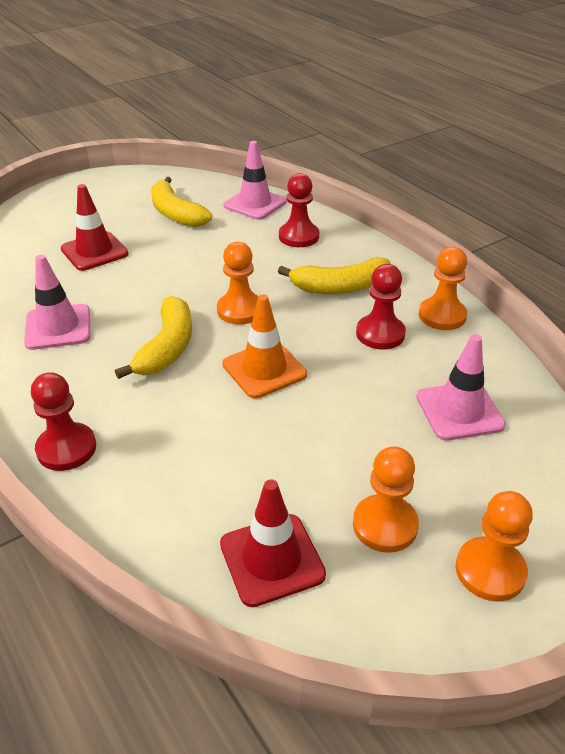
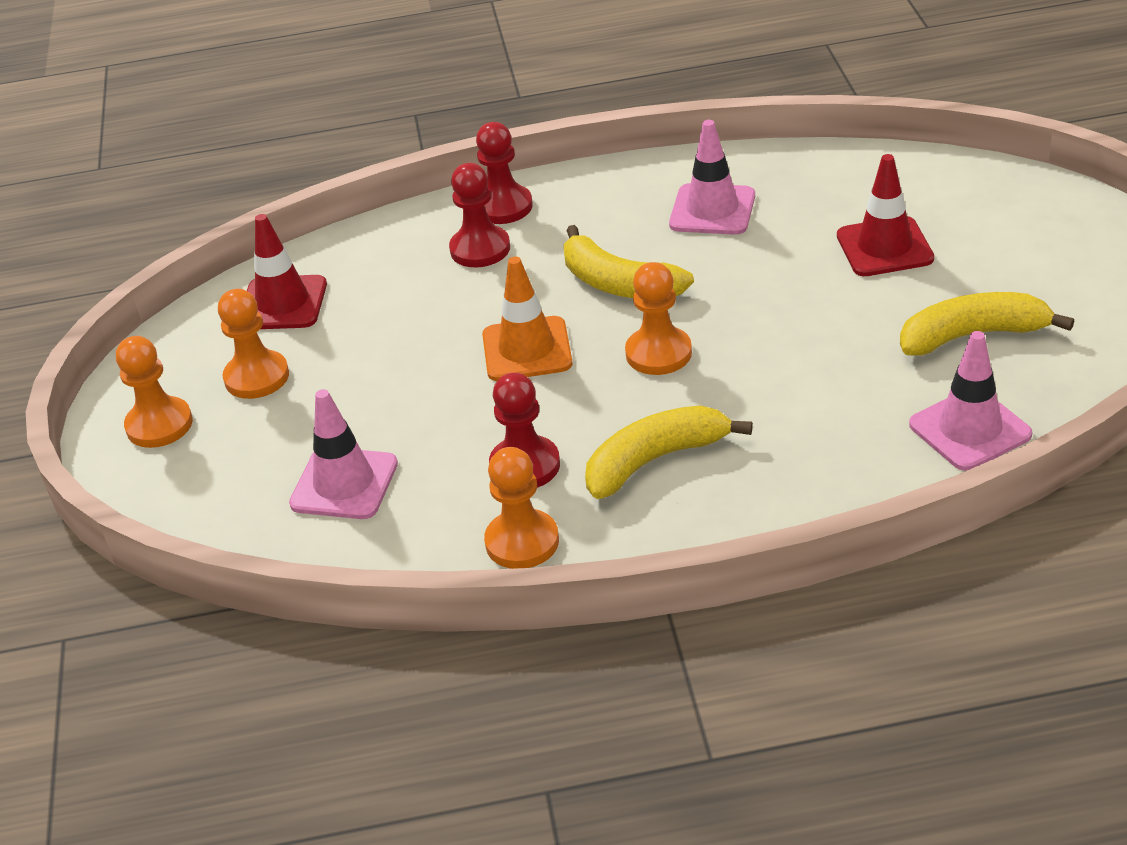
camera: 120 degrees right, 0 degrees up
yellow banana [278,257,391,294] -> yellow banana turned 45 degrees clockwise [585,405,753,499]
red pawn [279,173,319,247] -> red pawn moved to [449,163,510,267]

